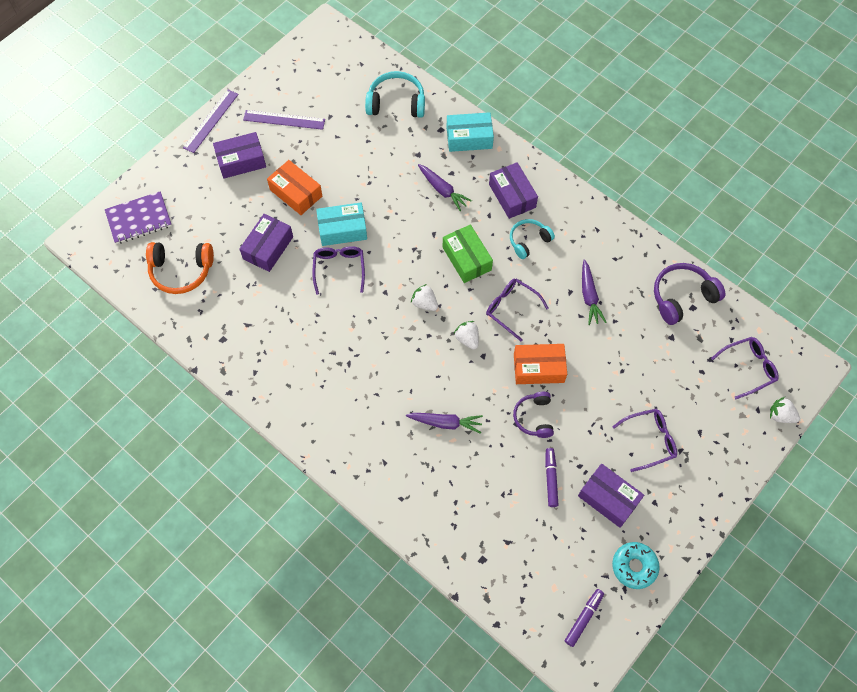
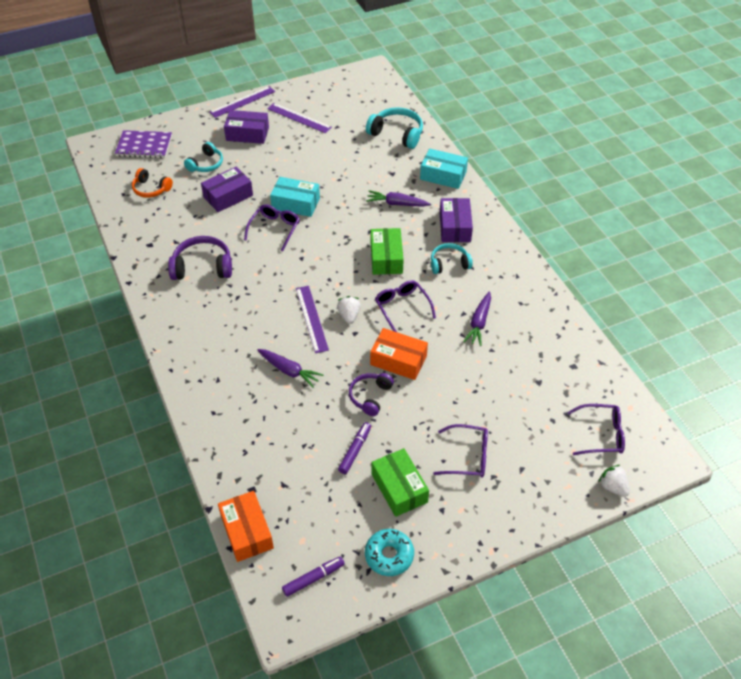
camera: 25 degrees right, 15 degrees down
orange headphones [146,242,214,294] -> orange headphones [132,168,173,198], size x0.66
orange box [267,160,322,215] -> orange box moved to [218,491,274,562]
white strawberry [411,284,438,311] -> none
purple carrot [418,164,472,211] -> purple carrot turned 120 degrees clockwise [366,190,431,207]
purple box [578,464,644,528] -> green box [372,448,429,517]
purple headphones [654,263,725,325] -> purple headphones moved to [168,236,232,280]
none -> turquoise headphones [184,142,223,172]
none -> purple ruler [296,286,329,353]

